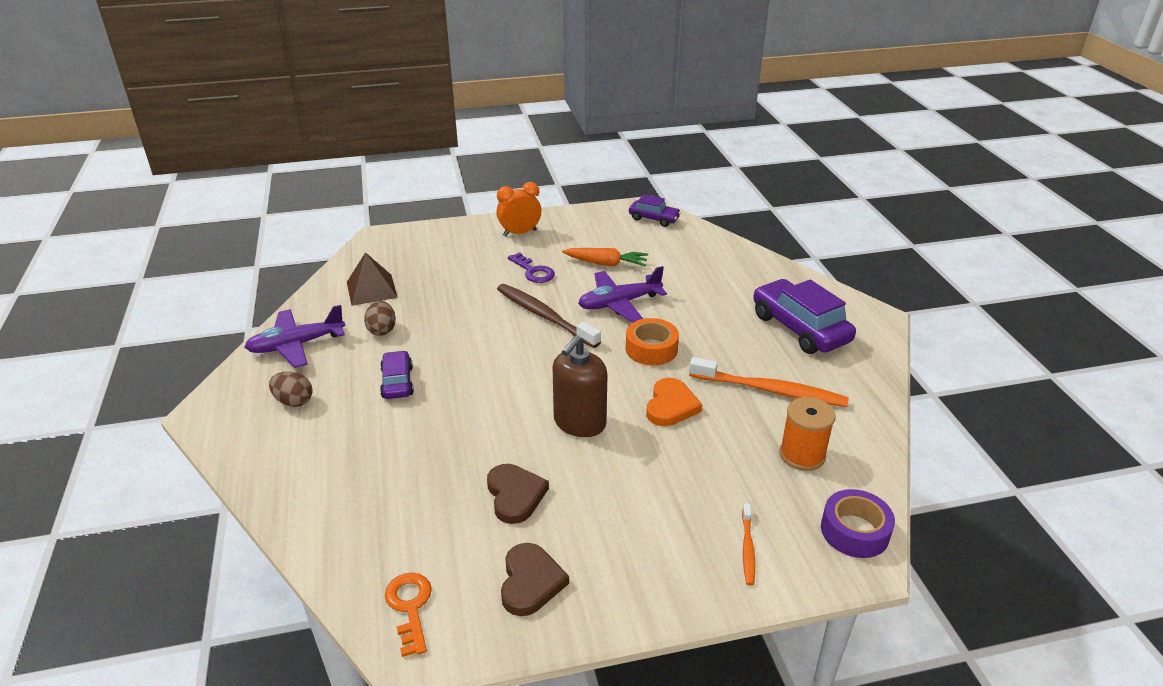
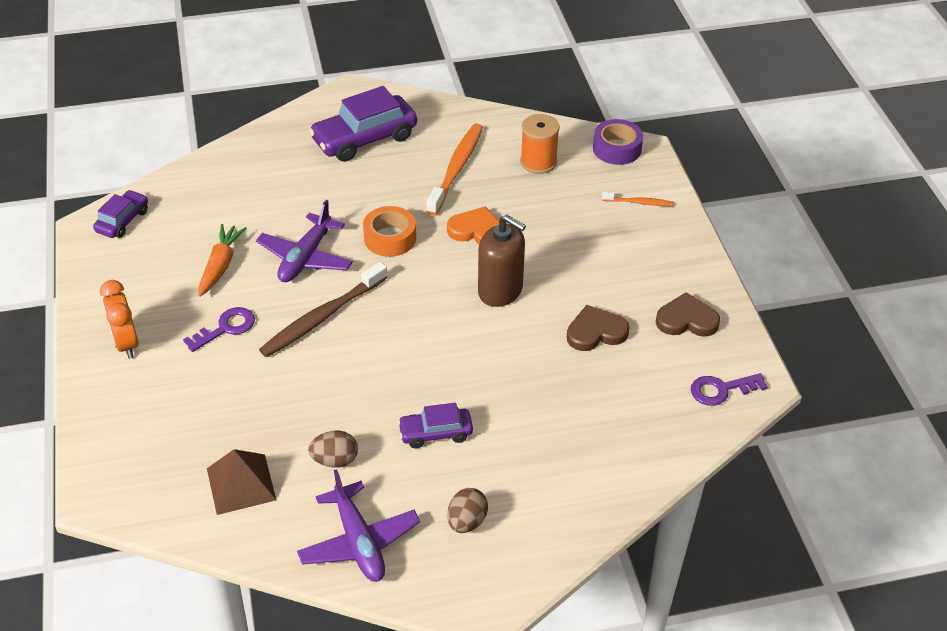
camera: 90 degrees left, 10 degrees up
orange key [385,572,432,657] -> purple key [691,373,768,406]
purple plane [578,266,667,323] -> purple plane turned 45 degrees clockwise [256,200,353,282]

